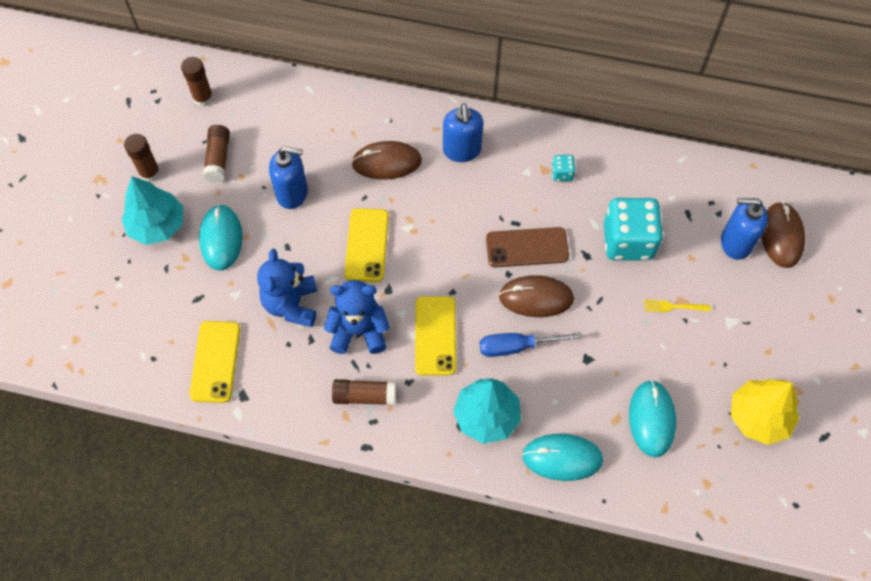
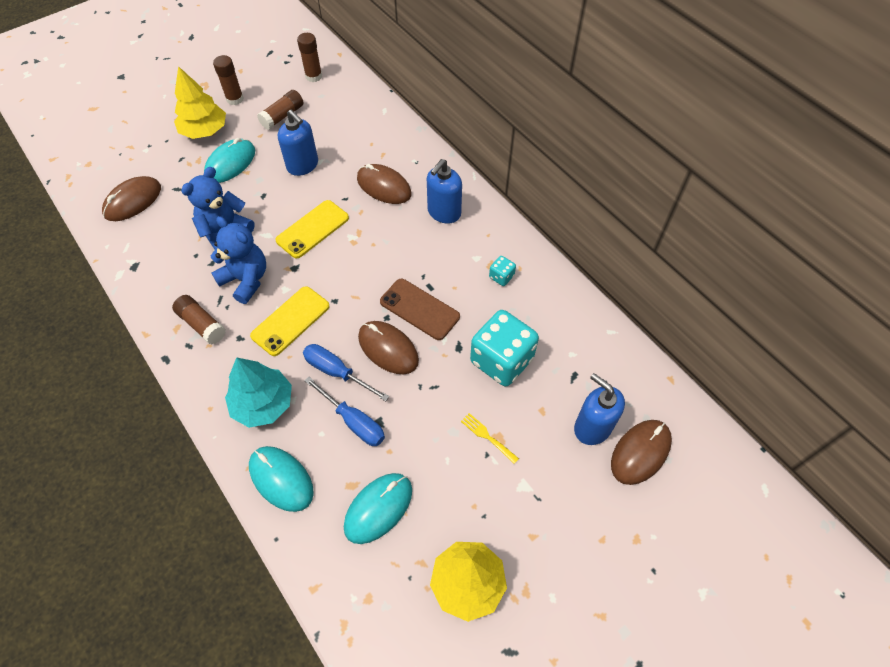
camera: 40 degrees right, 5 degrees down
turquoise tree [122,176,183,245] -> yellow tree [174,66,226,139]
yellow phone [189,321,240,403] -> none
none -> brown mouse [102,176,161,221]
none -> blue screwdriver [304,377,385,446]

